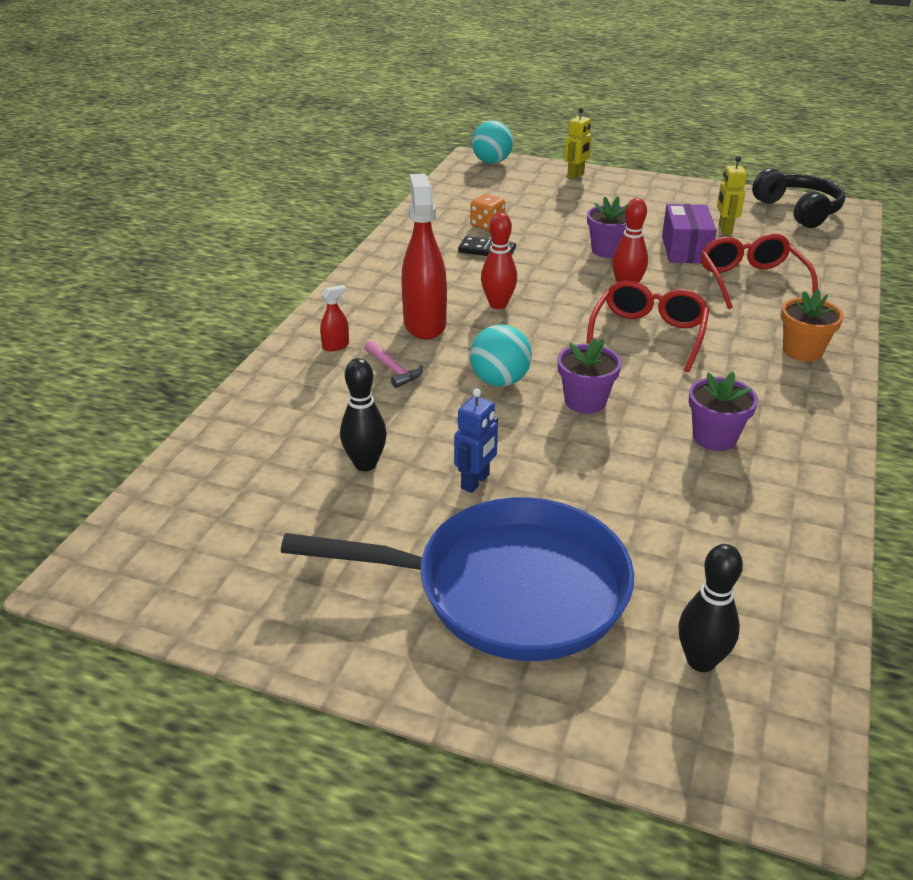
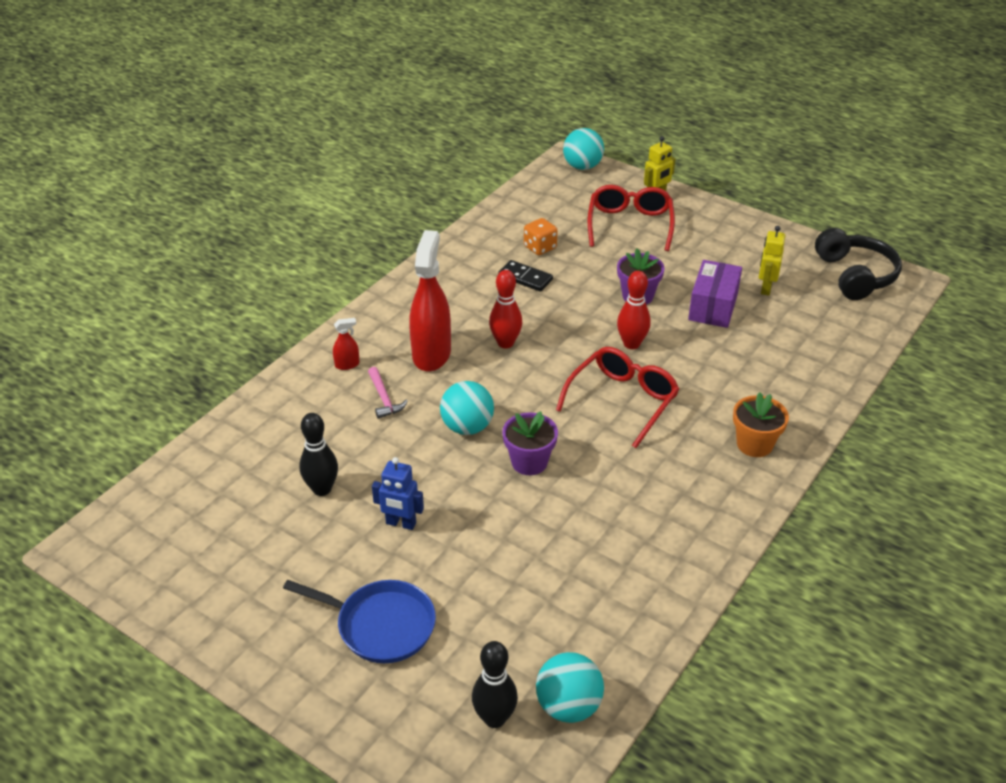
camera: 15 degrees right, 5 degrees up
blue pan [281,497,634,661] -> blue pan [283,580,436,663], size x0.59
blue robot [454,389,498,493] -> blue robot turned 60 degrees clockwise [372,457,424,530]
purple flower pot [689,372,758,451] -> none
red glasses [701,233,818,309] -> red glasses moved to [588,185,675,251]
none -> turquoise ball [536,652,604,723]

